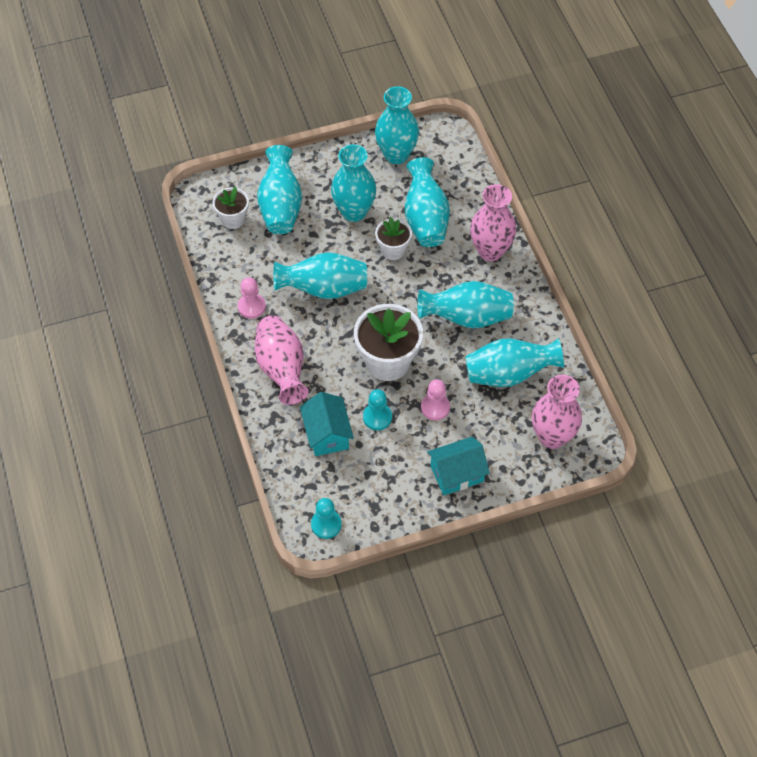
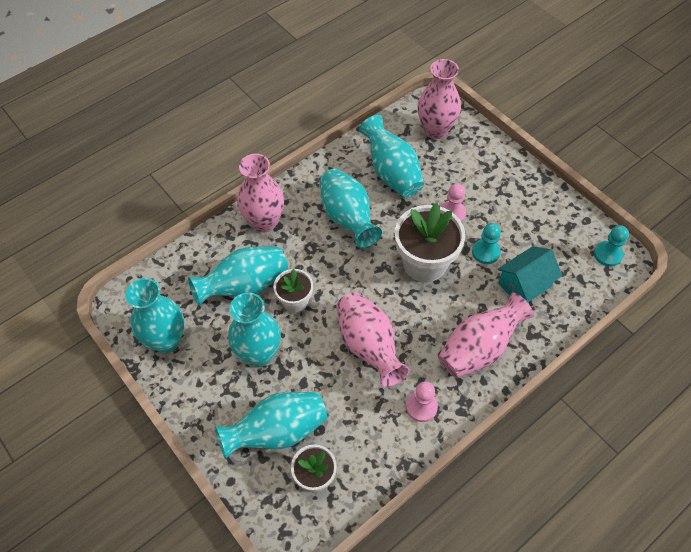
camera: 110 degrees left, 0 degrees up
turquoise vase [273,252,367,299] -> pink vase [336,292,410,388]
turquoise house [427,436,490,495] -> none

